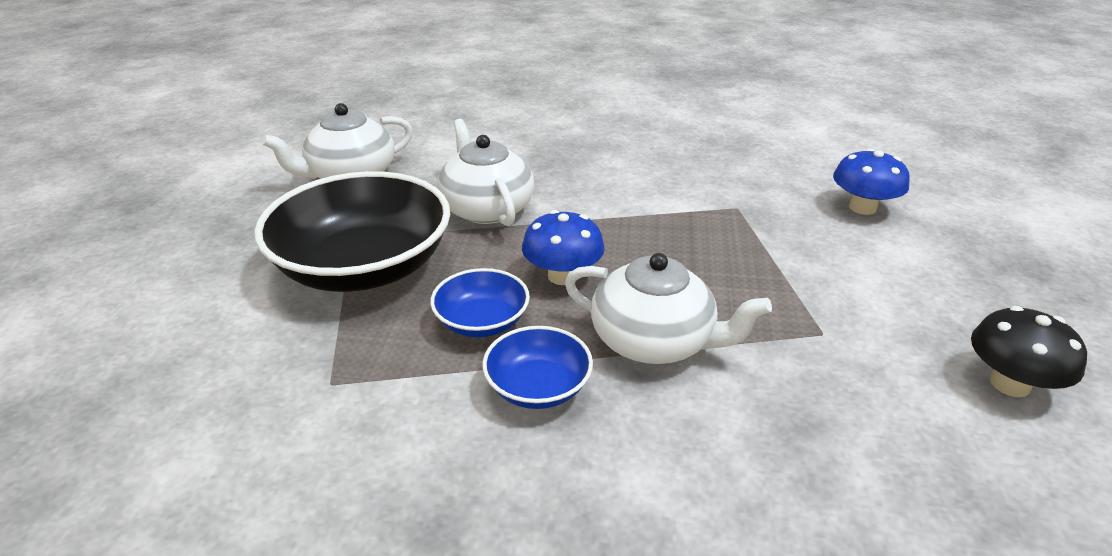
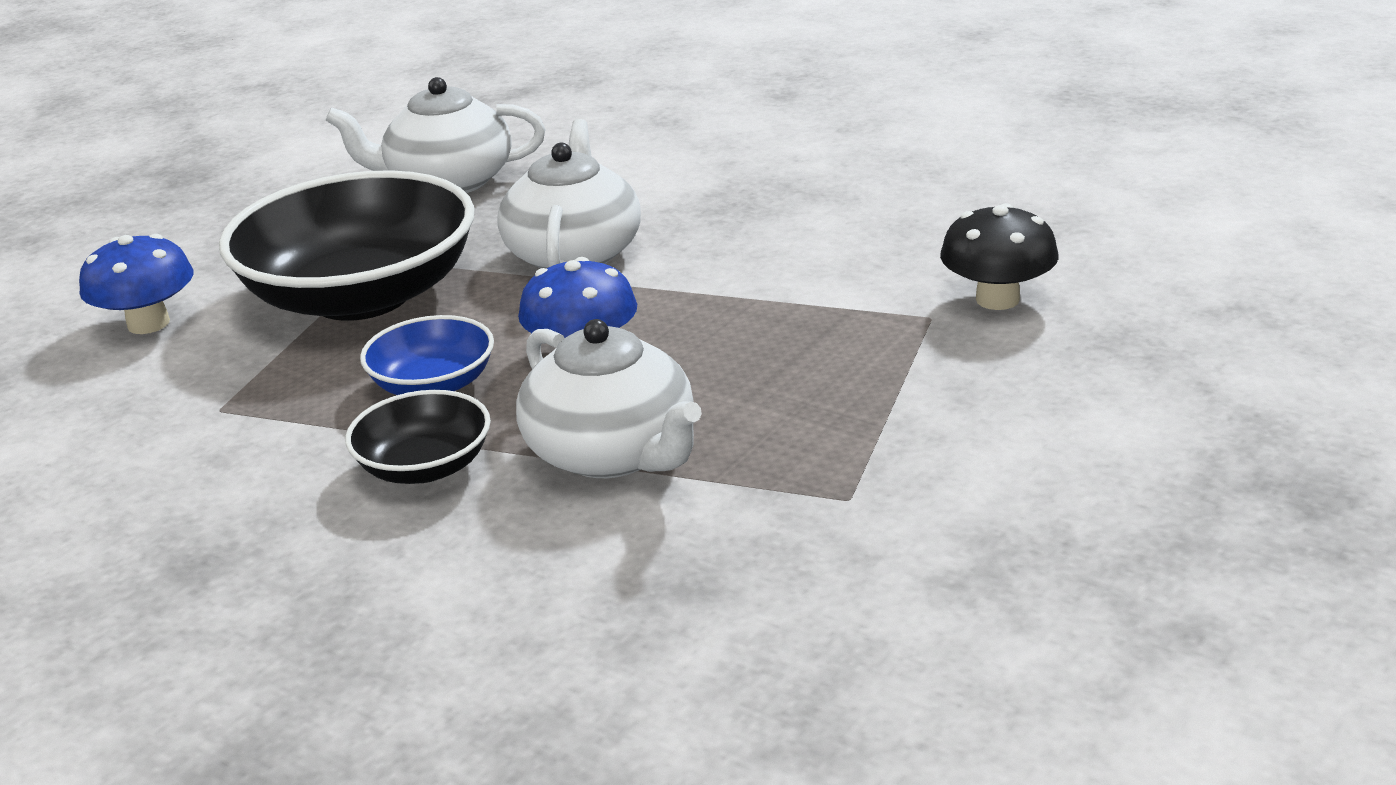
camera: 30 degrees right, 5 degrees down
blue bowl [482,326,593,409] -> black bowl [345,390,491,484]
blue mushroom [833,149,910,215] -> blue mushroom moved to [79,234,194,334]
black mushroom [971,306,1087,397] -> black mushroom moved to [940,203,1059,310]

